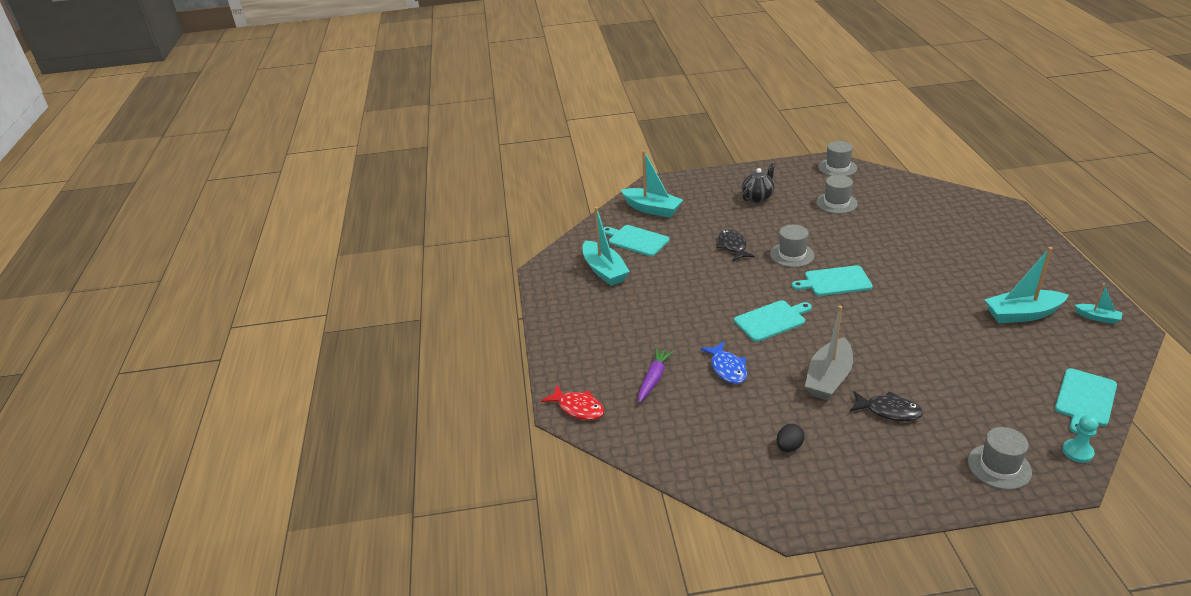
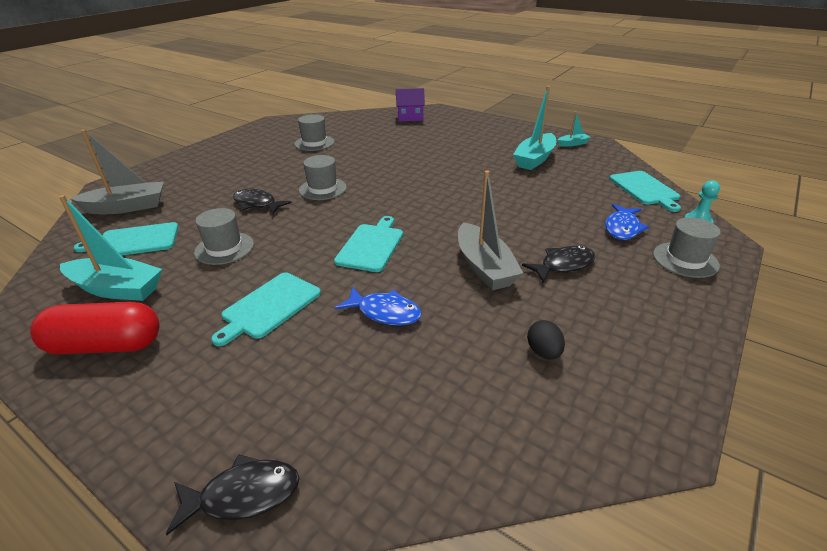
camera: 50 degrees left, 0 degrees up
red fish [541,385,604,420] -> black fish [166,454,299,535]
turquoise boat [621,150,683,218] -> grey boat [69,130,164,214]
purple carrot [638,348,674,403] -> none
black teapot [742,163,775,203] -> none
turquoise cutting board [792,265,873,296] -> turquoise cutting board moved to [211,273,321,346]
grey hat [818,141,857,176] -> grey hat moved to [194,208,254,265]
none -> red capsule [30,302,160,355]
none -> purple house [396,88,425,121]
none -> blue fish [605,204,649,240]

